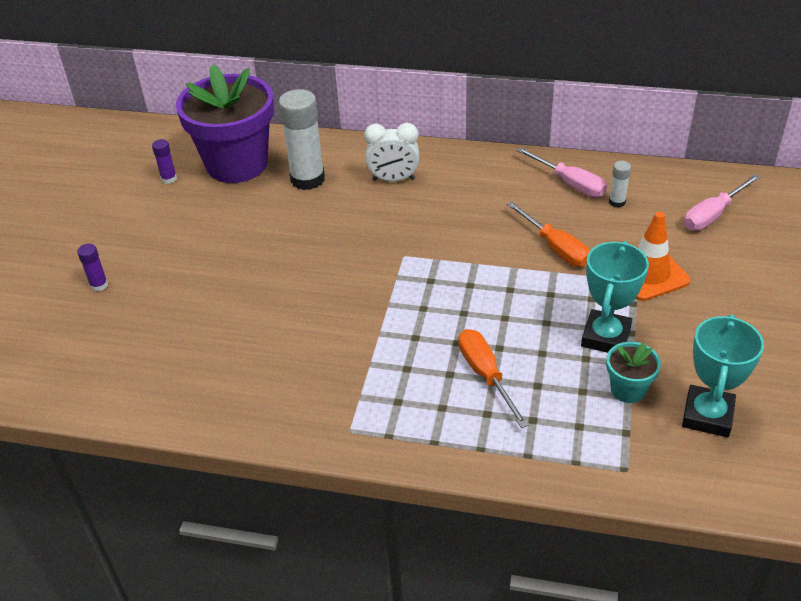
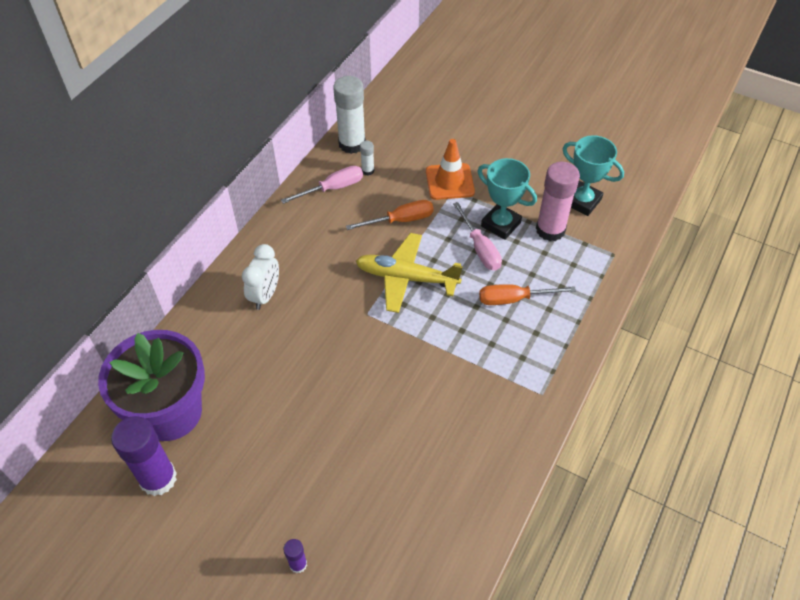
camera: 75 degrees left, 10 degrees up
purple glue stick [152,139,177,184] -> purple glue stick [111,416,177,496], size x2.17
white glue stick [279,89,325,190] -> white glue stick moved to [333,76,366,154]
turquoise flower pot [606,342,661,403] -> pink glue stick [536,162,580,241]
pink screwdriver [684,174,760,231] -> pink screwdriver moved to [453,202,502,270]
none -> yellow plane [356,233,463,313]

